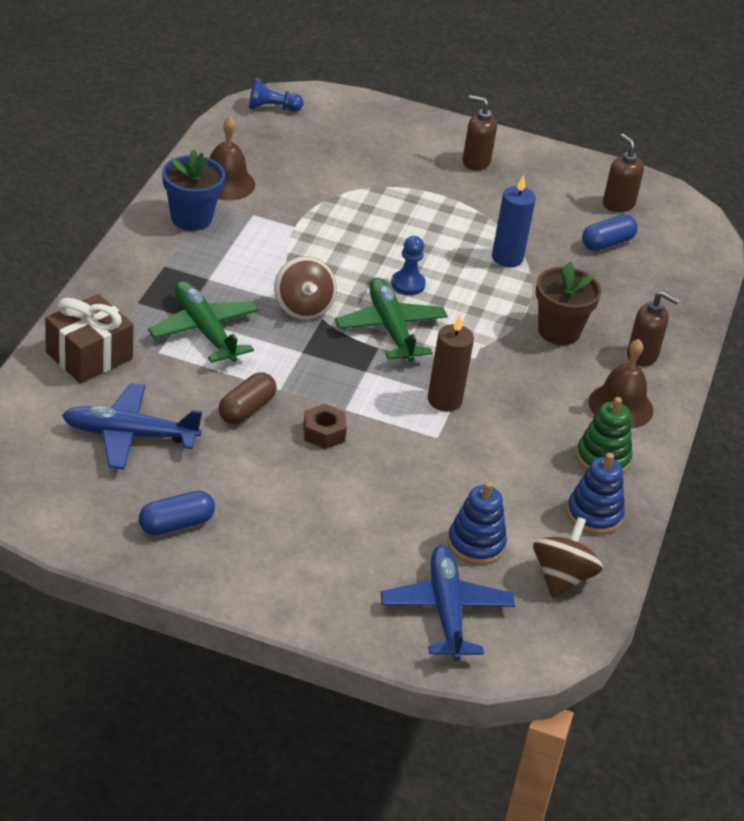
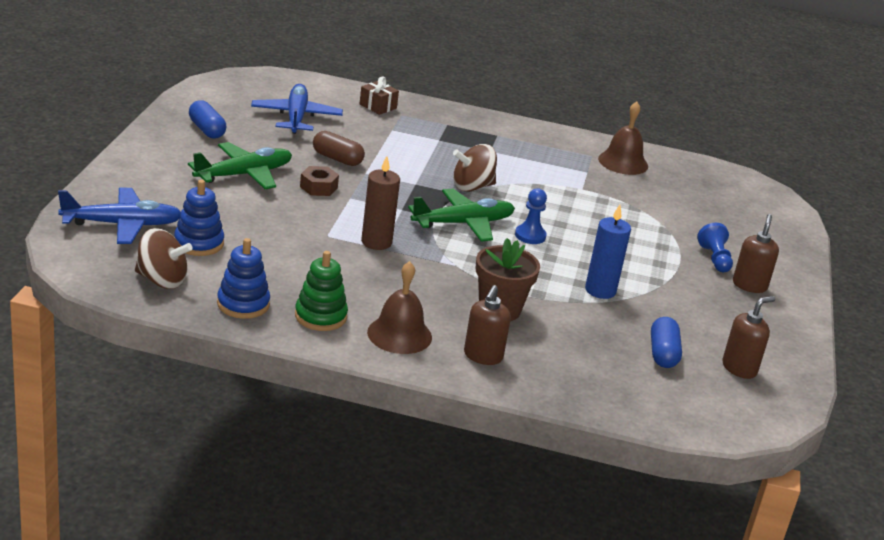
camera: 85 degrees right, 10 degrees down
brown gift [45,294,134,383] -> brown gift [360,76,399,115], size x0.59
green plane [148,281,259,363] -> green plane moved to [188,142,292,190]
blue flower pot [162,150,225,231] -> none
blue pawn [249,78,304,112] -> blue pawn moved to [697,223,733,272]
blue capsule [582,214,638,251] -> blue capsule turned 45 degrees clockwise [651,317,682,368]

